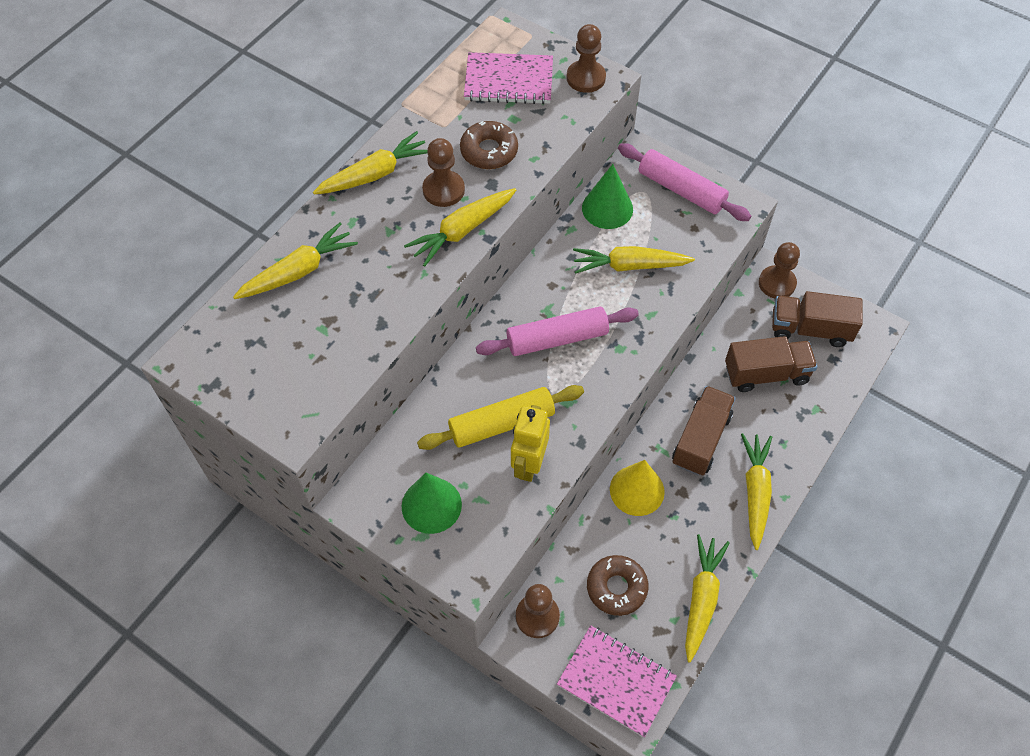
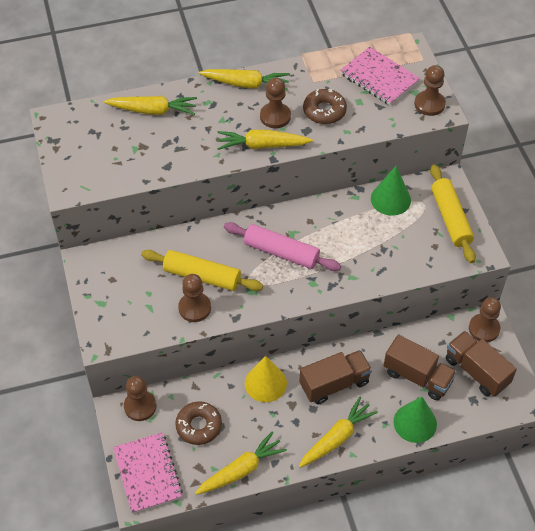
camera: 40 degrees right, 5 degrees down
green cone [402,473,462,534] -> green cone moved to [394,397,437,443]
yellow robot [511,405,550,482] -> brown pawn [178,274,211,322]
yellow carrot [573,246,695,274] -> none
pink rolling pin [618,143,751,221] -> yellow rolling pin [430,164,476,263]

